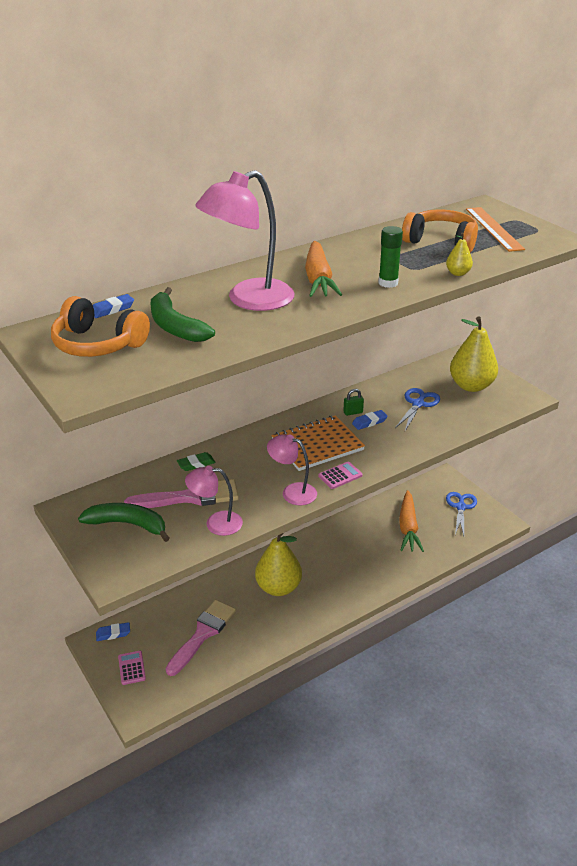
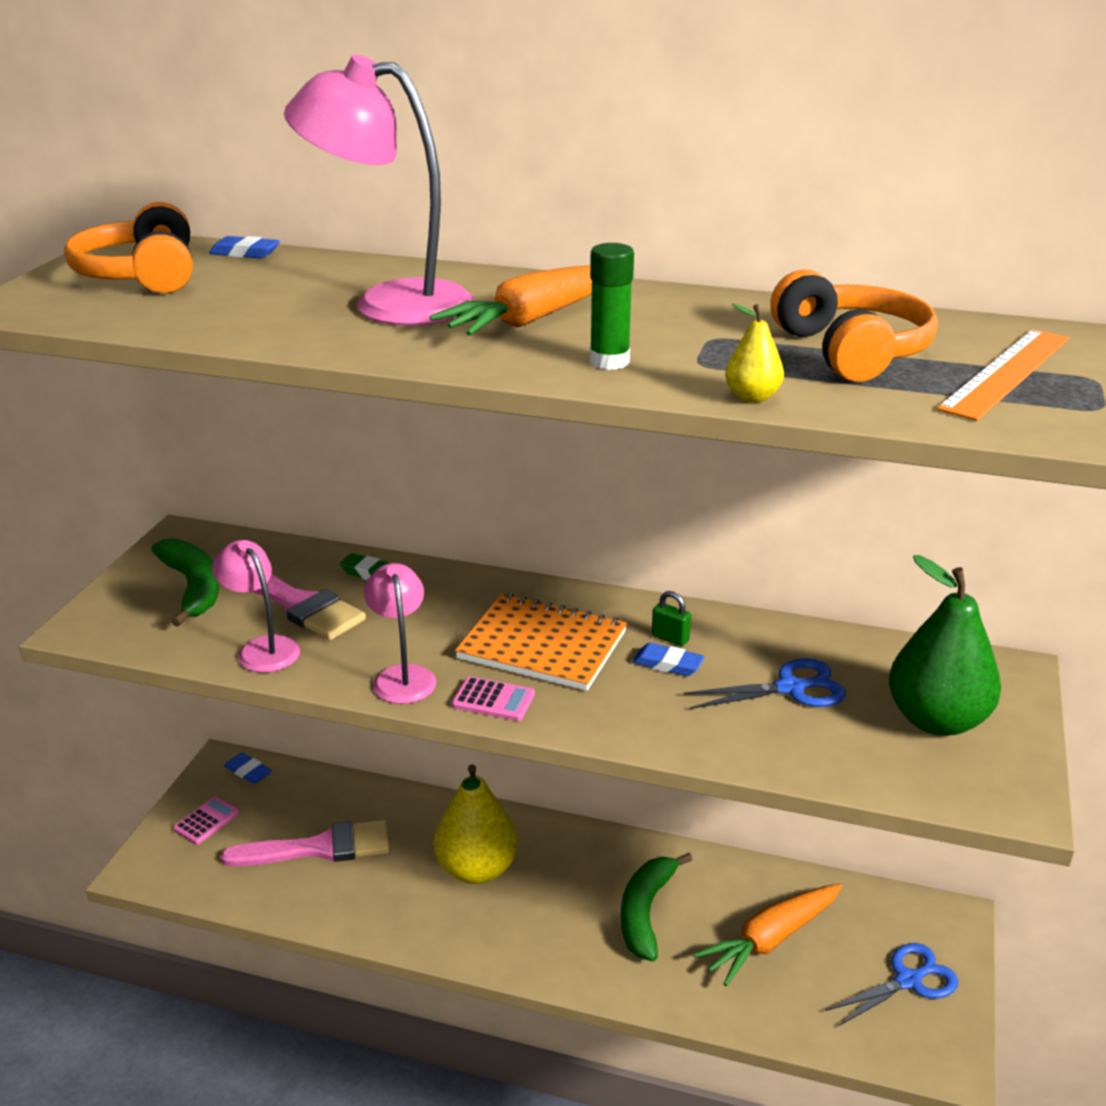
camera: 50 degrees right, 5 degrees down
green banana [151,287,215,342] -> green banana moved to [621,853,693,961]
yellow pear [450,316,498,392] -> green pear [889,555,1001,736]

